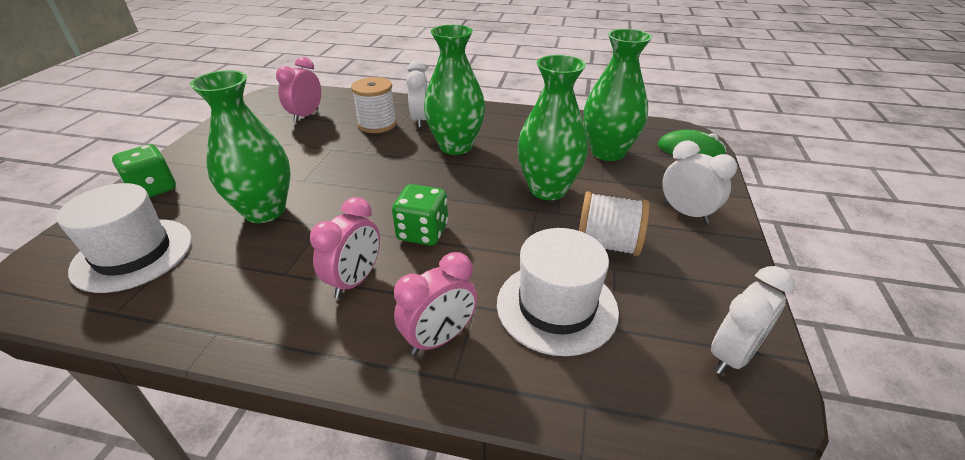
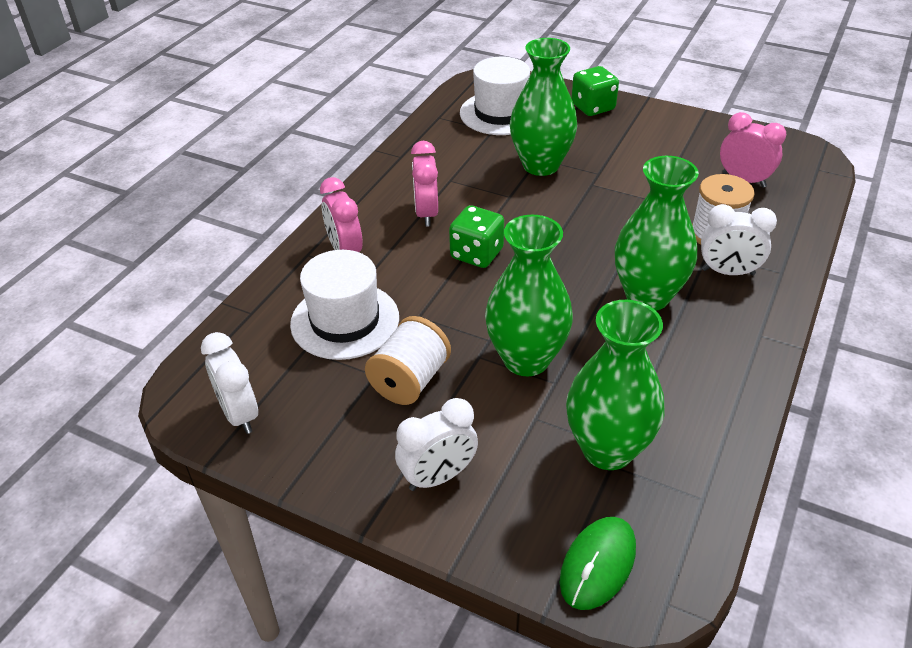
camera: 105 degrees right, 5 degrees up
pink clock [310,197,380,298] -> pink clock turned 45 degrees clockwise [411,141,438,227]

